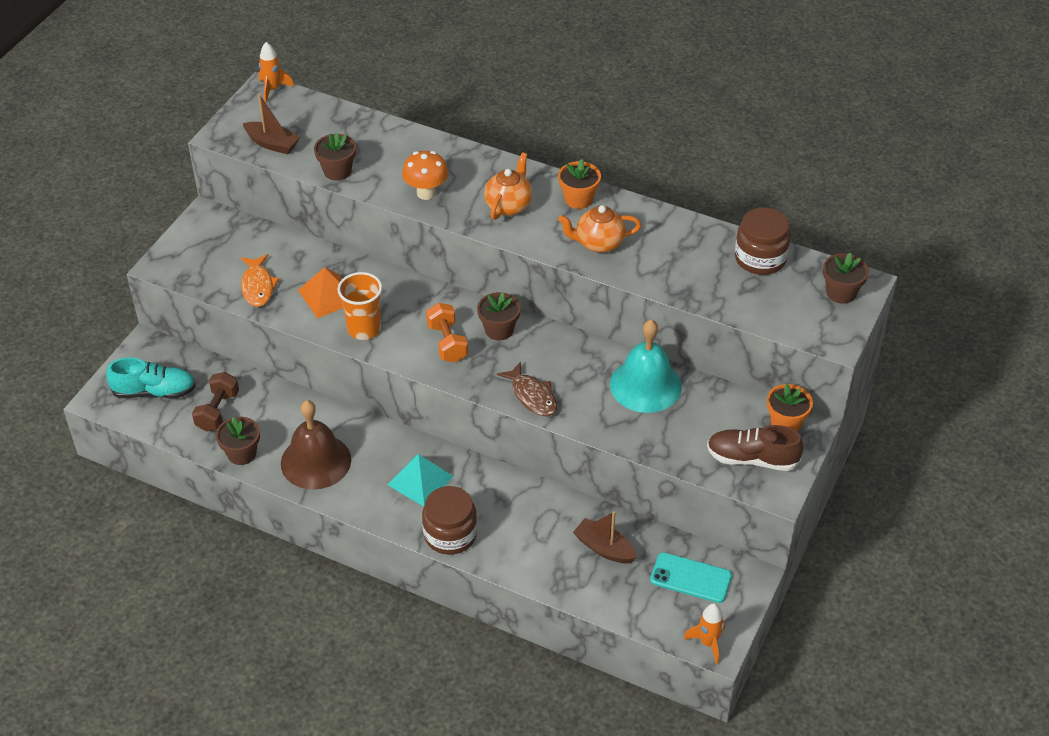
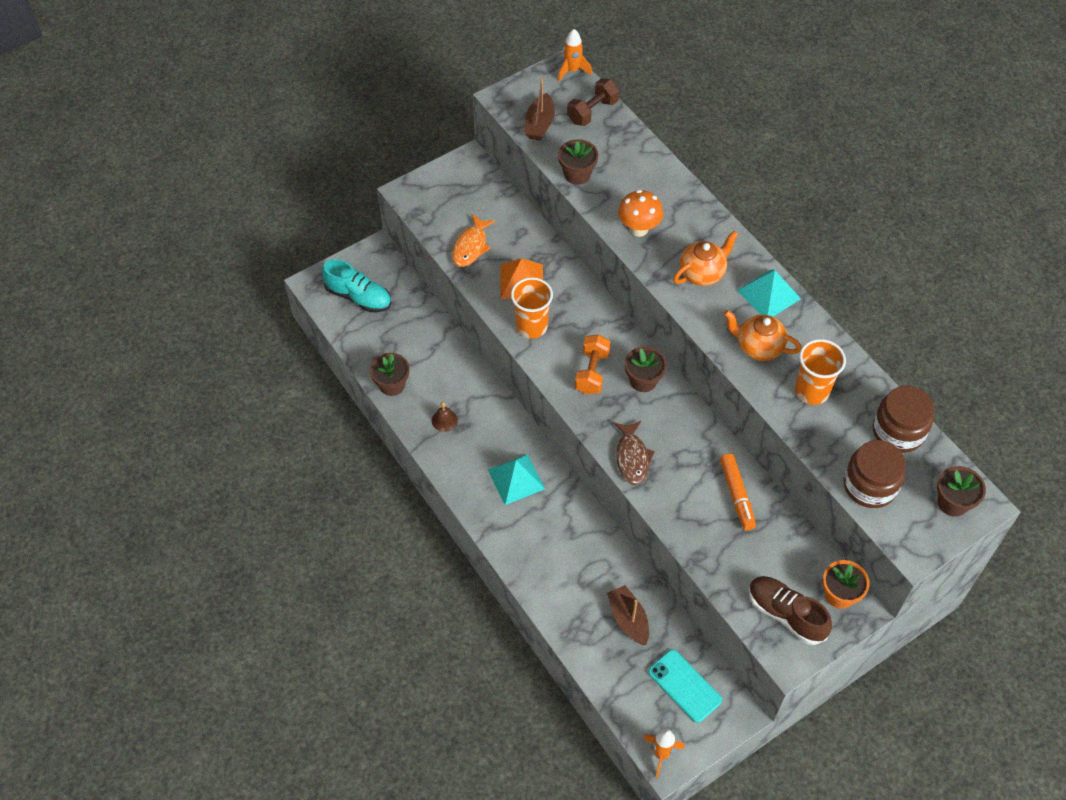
camera: 30 degrees right, 10 degrees up
brown dumbbell [192,372,239,432] -> brown dumbbell moved to [567,78,619,126]
brown boat [243,94,300,154] -> brown boat turned 45 degrees clockwise [525,78,555,141]
brown bell [281,400,351,490] -> brown bell [432,402,458,432], size x0.41
brown jar [422,486,477,555] -> brown jar moved to [843,440,906,508]
orange flower pot [558,159,601,209] -> turquoise pyramid [737,269,801,317]
turquoise bell [610,319,682,413] -> orange marker [720,453,756,531]
none -> orange cup [795,339,846,405]

